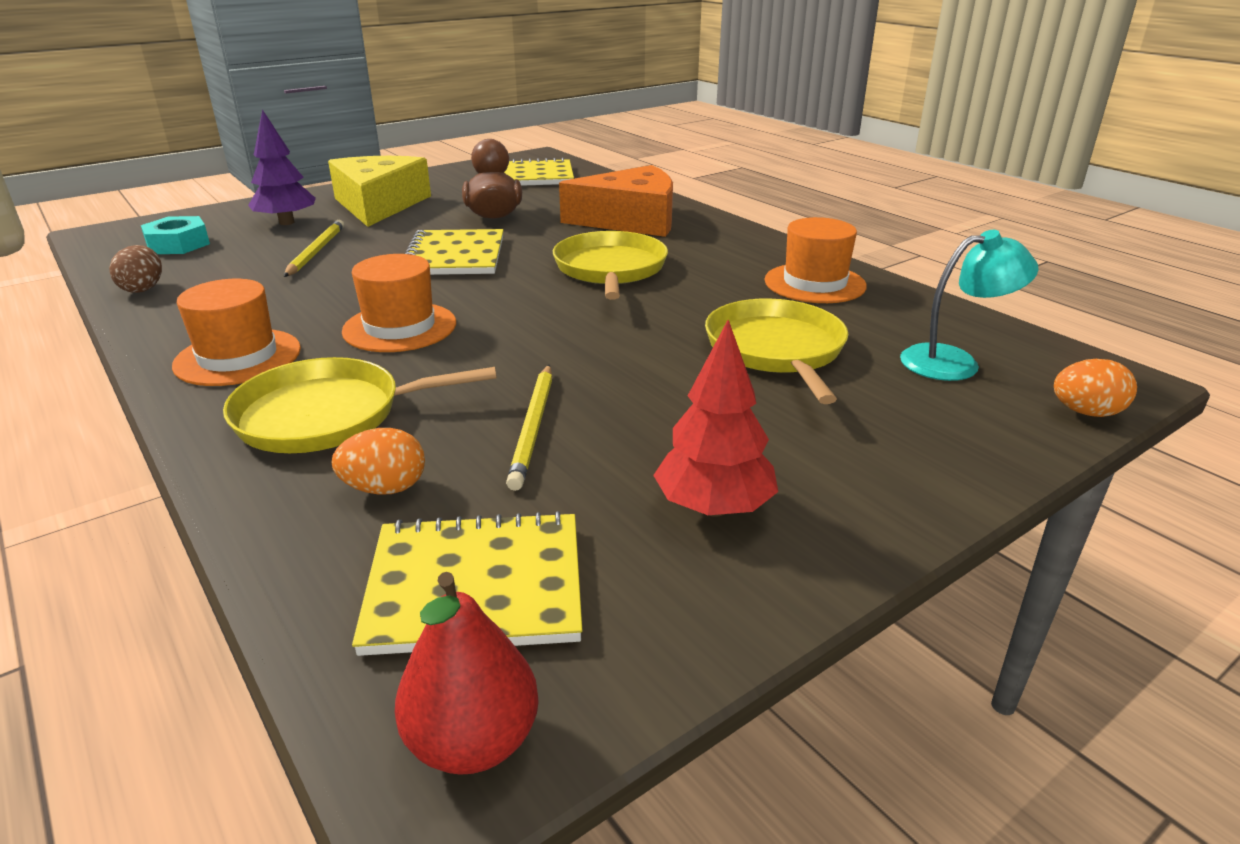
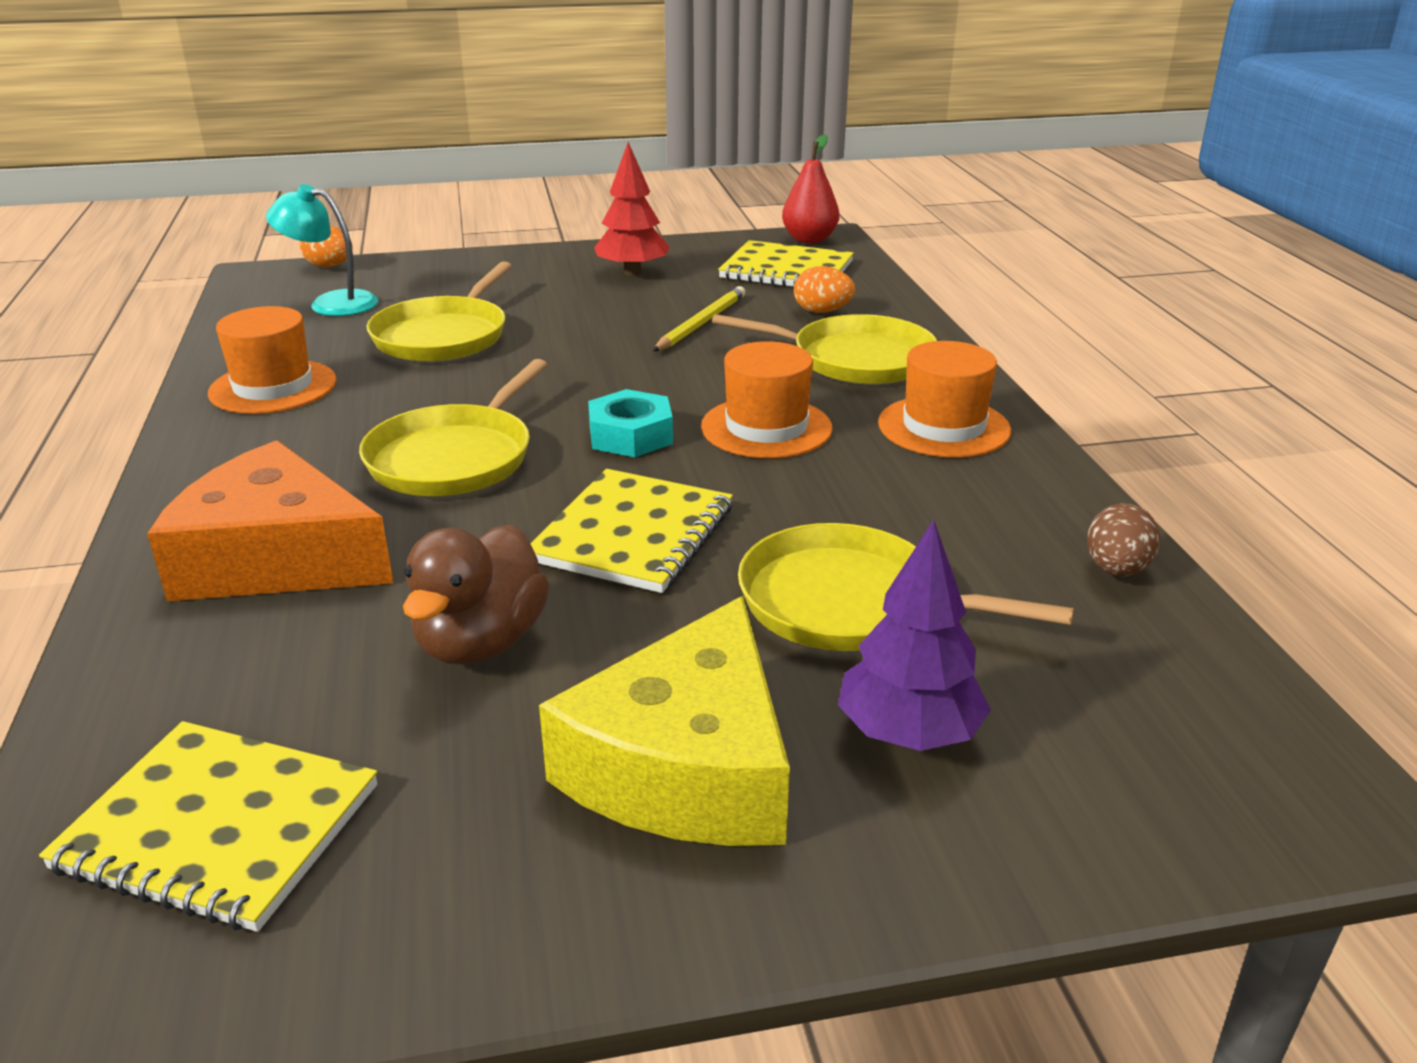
camera: 155 degrees left, 0 degrees up
turquoise nut [141,216,210,254] -> turquoise nut moved to [588,389,673,457]
yellow pencil [284,220,344,277] -> yellow pan [738,523,1074,651]

